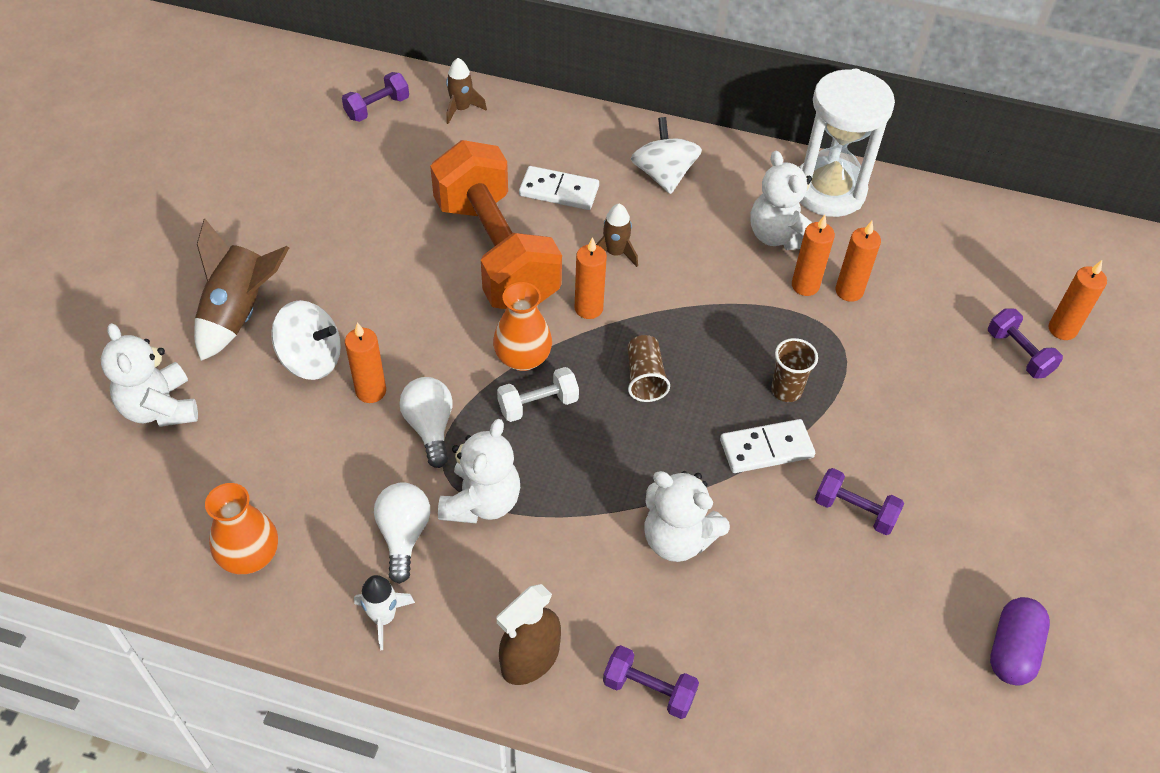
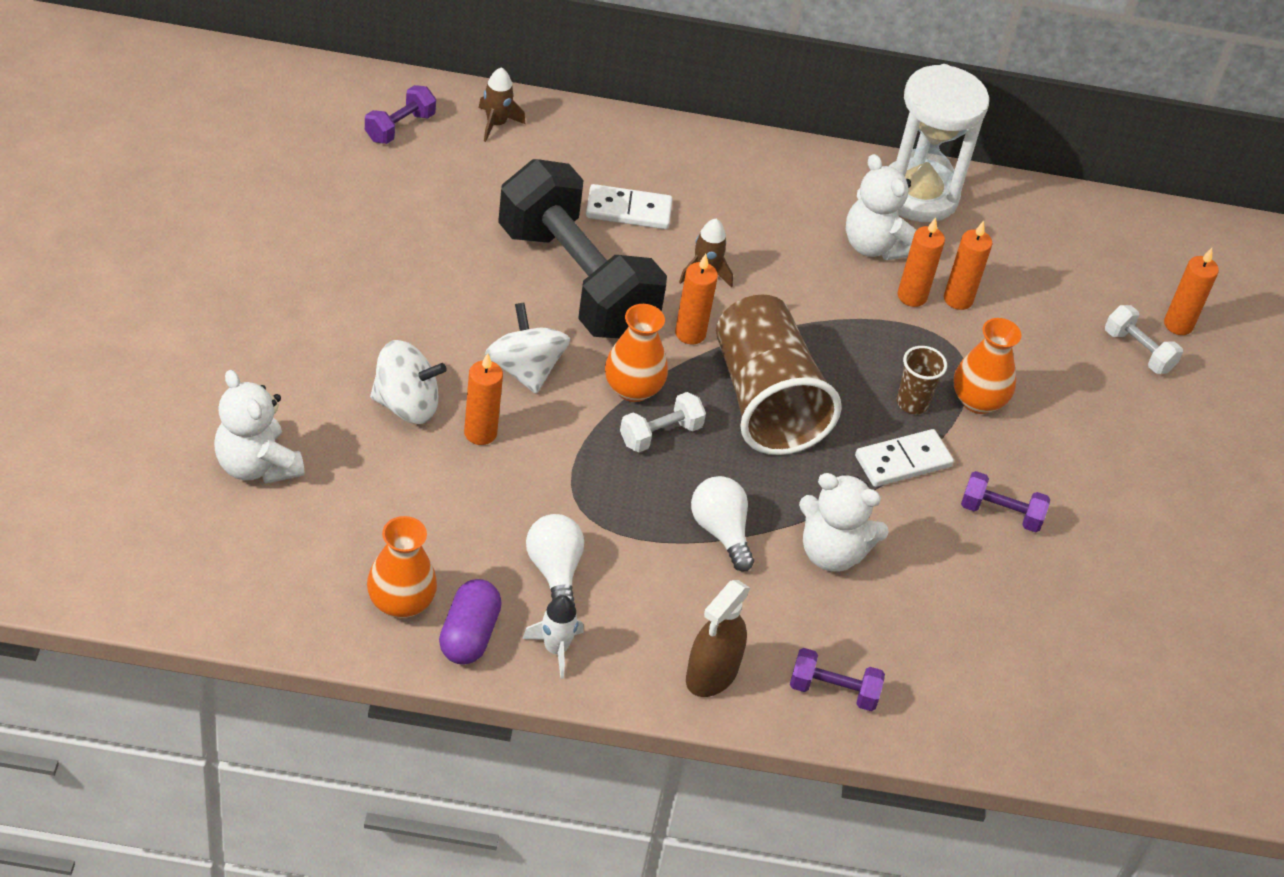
camera: 15 degrees left, 5 degrees down
brown rocket [194,218,289,361] -> none
white light bulb [399,377,453,468] -> white light bulb moved to [691,476,754,572]
orange dumbbell [430,140,562,309] -> black dumbbell [498,159,667,338]
white teddy bear [438,419,520,523] -> none
brown cup [628,335,670,402] -> brown cup [716,294,842,455], size x2.29
white spinning top [631,117,702,194] -> white spinning top moved to [485,302,570,394]
purple dumbbell [988,308,1063,379] -> white dumbbell [1105,305,1183,374]
purple capsule [990,597,1050,685] -> purple capsule moved to [439,579,502,665]
none -> orange vase [954,318,1021,414]

